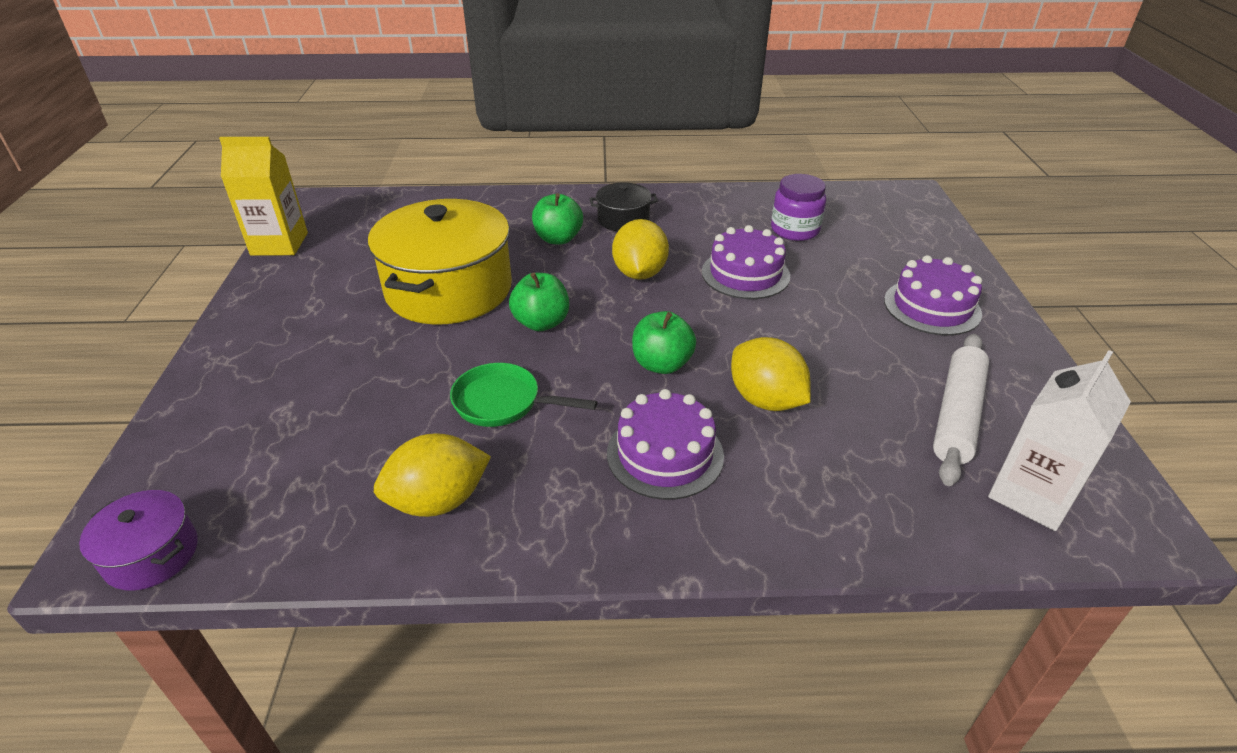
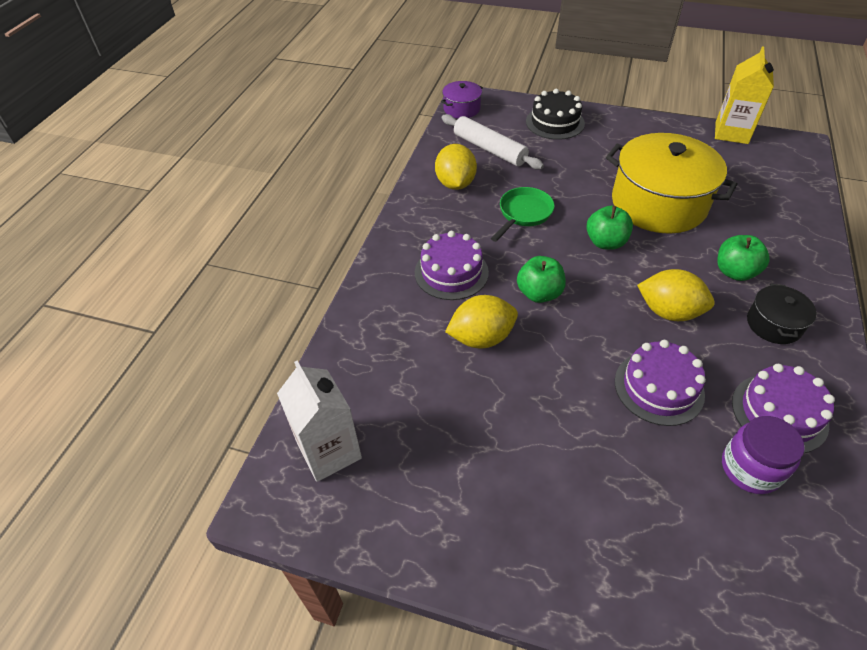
camera: 110 degrees right, 10 degrees up
purple cake [884,255,982,336] -> purple cake moved to [732,364,835,453]
white rolling pin [933,334,989,486] -> white rolling pin moved to [442,114,544,170]
none -> black cake [526,89,585,140]

